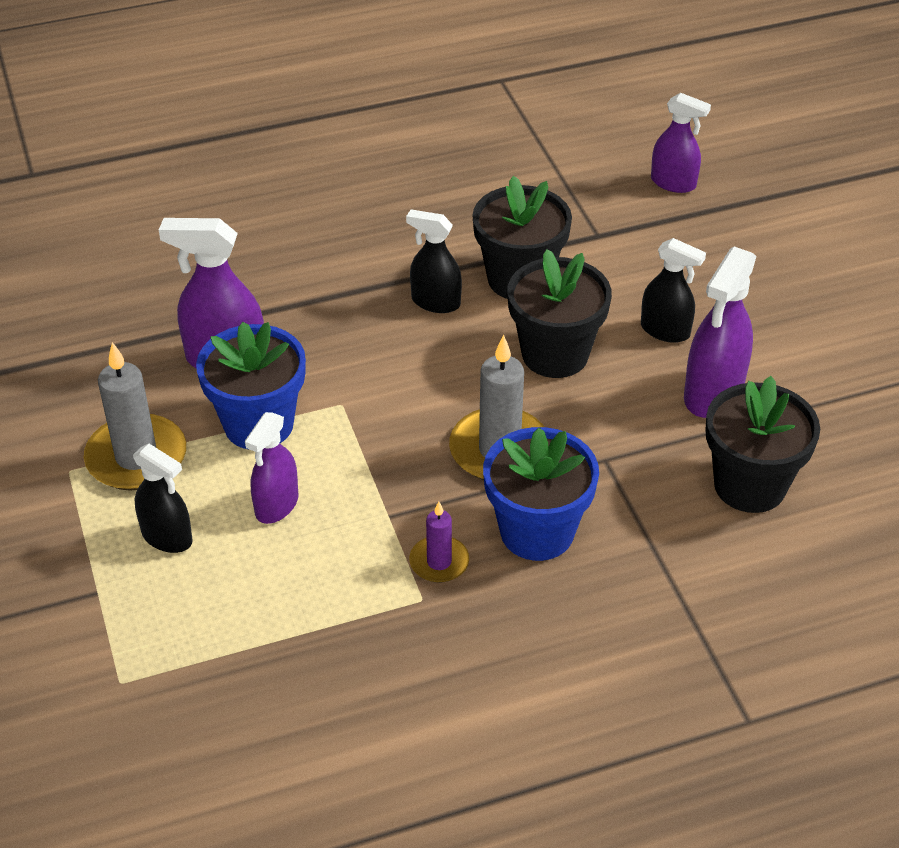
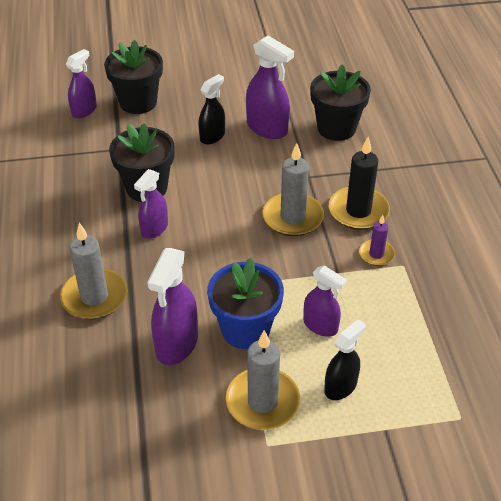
camera: 80 degrees left, 0 degrees up
black spray bottle [406,209,462,313] -> purple spray bottle [134,169,168,239]
blue flower pot [483,427,599,561] -> black candle [329,137,390,230]
black flower pot [507,249,612,378] -> black flower pot moved to [104,40,163,114]
none -> grey candle [60,223,128,319]

